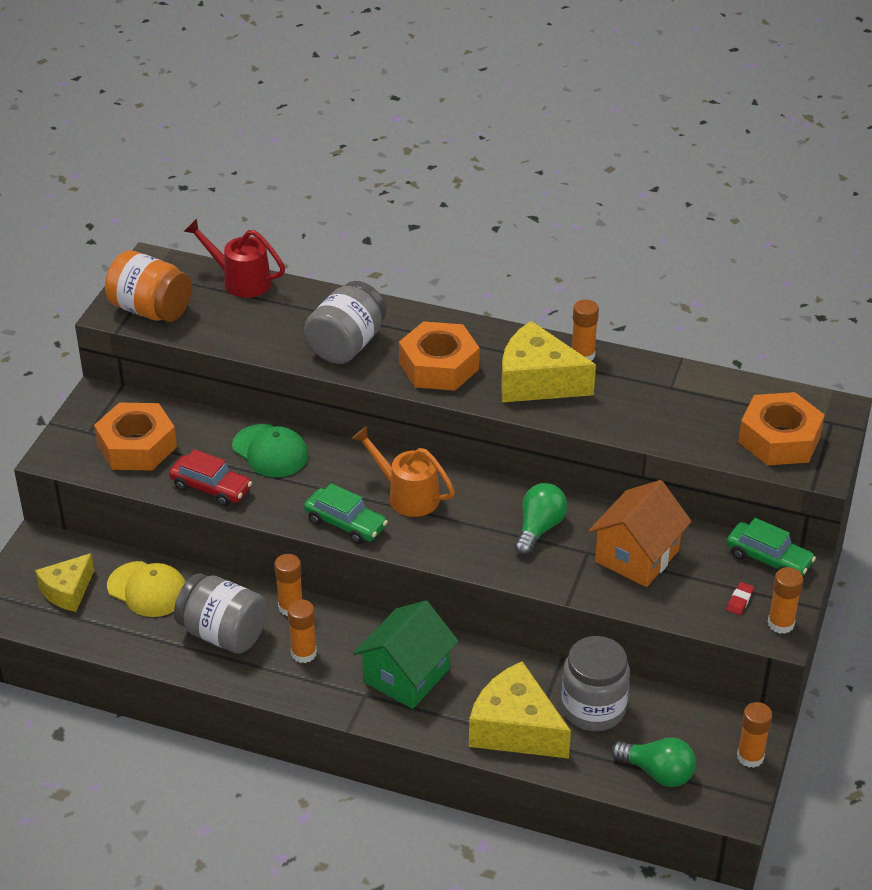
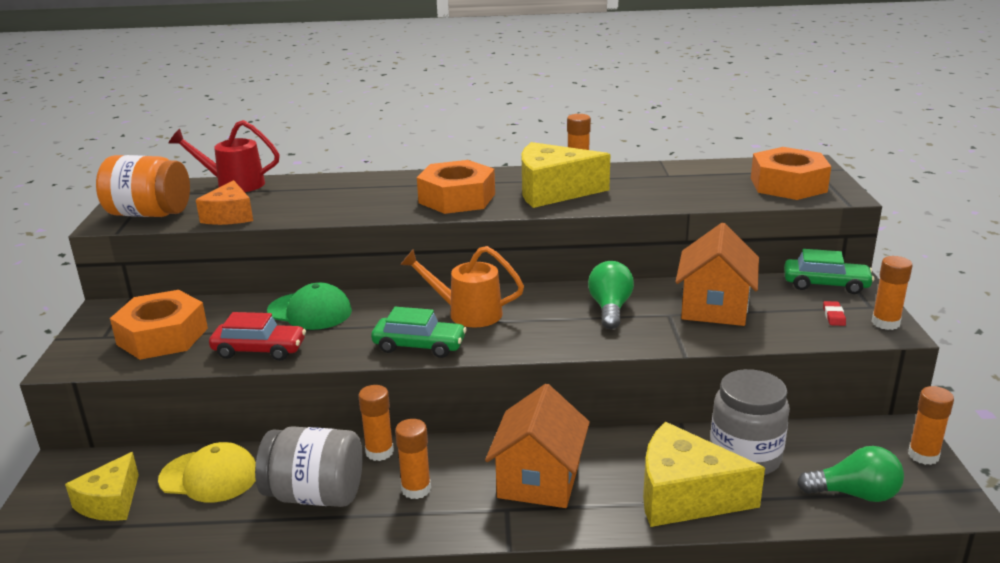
camera: 20 degrees left, 15 degrees down
grey jar [304,281,386,364] -> none
green house [353,600,459,709] -> orange house [485,384,590,508]
none -> orange cheese [196,180,253,225]

